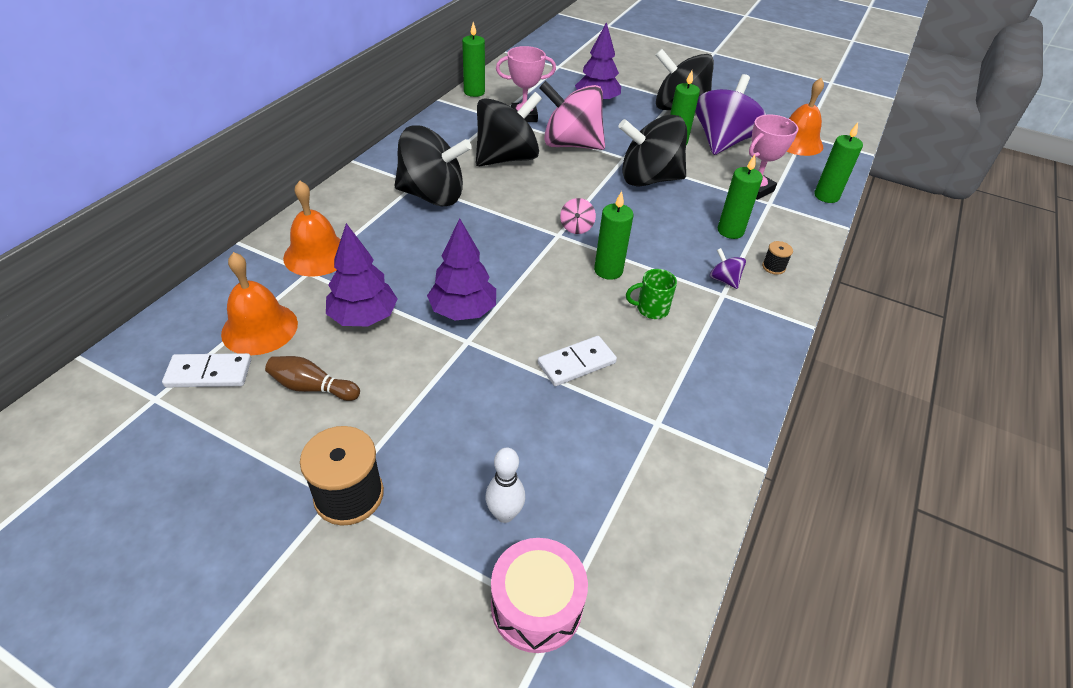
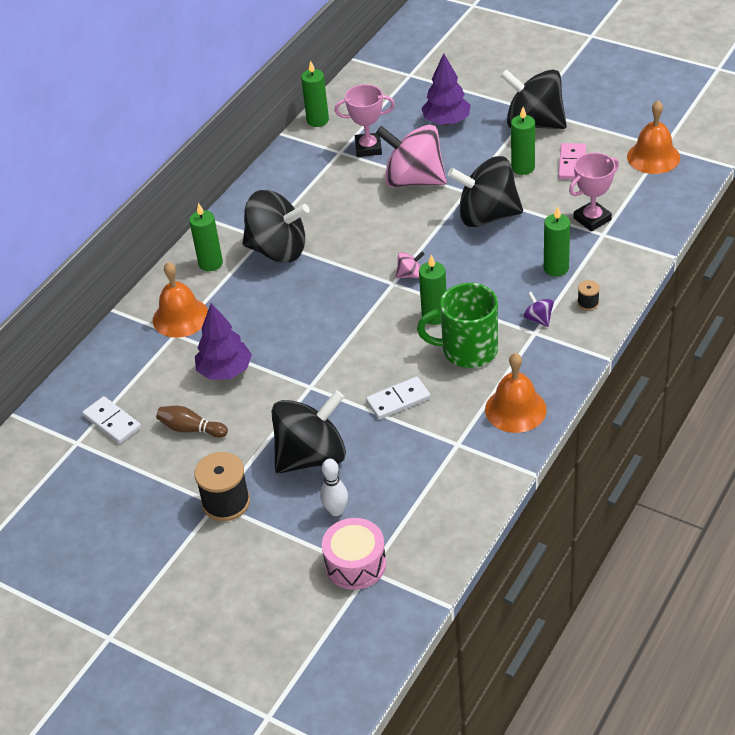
camera: 10 degrees right, 0 degrees up
white domino [162,353,251,387] -> white domino turned 45 degrees clockwise [82,396,141,444]
orange bell [221,252,298,355] -> orange bell moved to [485,353,546,433]
purple tree [427,218,496,320] -> none
black spinning top [476,92,542,166] -> black spinning top moved to [271,390,346,473]
pink spinning top [560,198,596,234] -> pink spinning top turned 120 degrees counterclockwise [396,252,424,278]
green mug [626,269,677,319] -> green mug [417,283,498,368], size x1.97
purple spinning top [695,74,766,155] -> pink domino [558,143,586,180]
green candle [814,123,863,203] -> green candle moved to [189,203,223,271]

